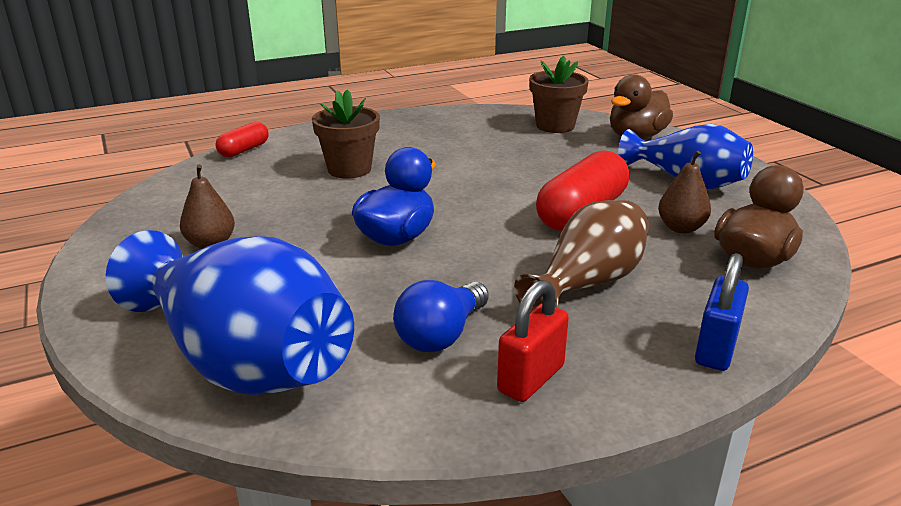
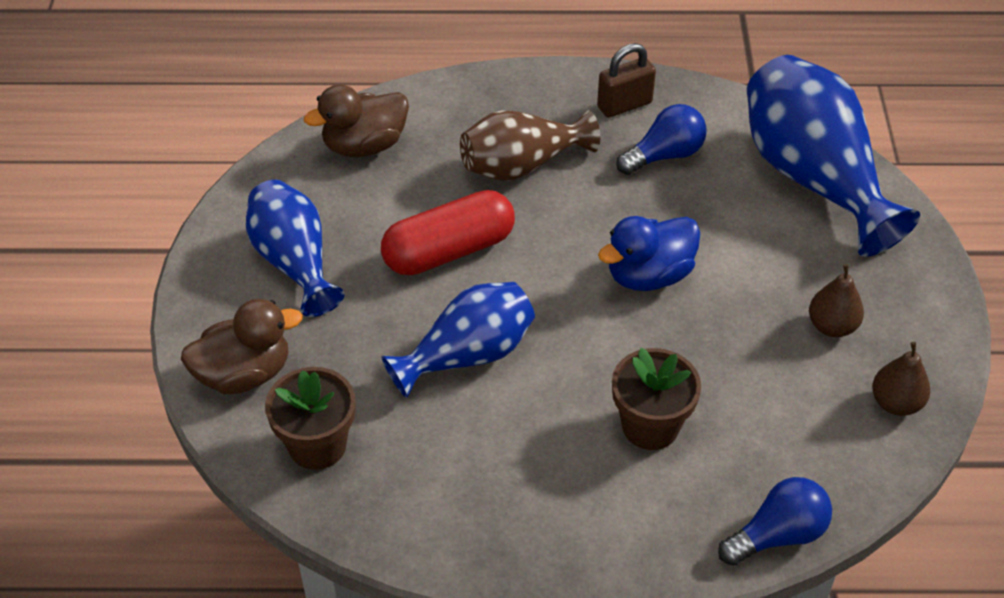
camera: 155 degrees left, 20 degrees up
red capsule [216,122,269,157] -> blue light bulb [718,477,832,566]
red padlock [497,280,569,402] -> brown padlock [597,43,656,118]
brown pear [658,151,711,233] -> brown pear moved to [872,342,930,416]
blue padlock [695,253,749,371] -> none
none -> blue vase [382,282,535,398]

